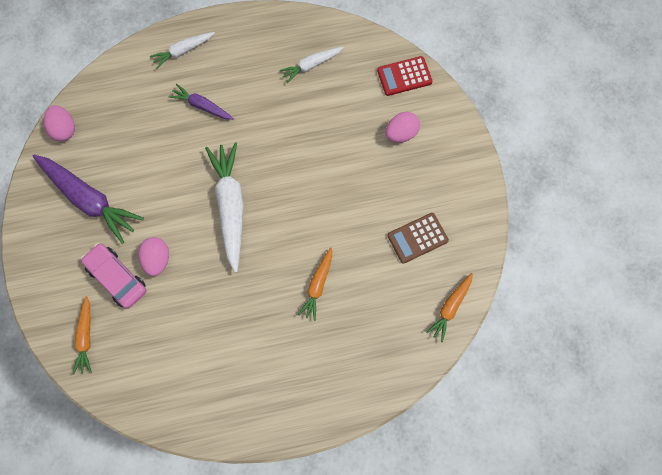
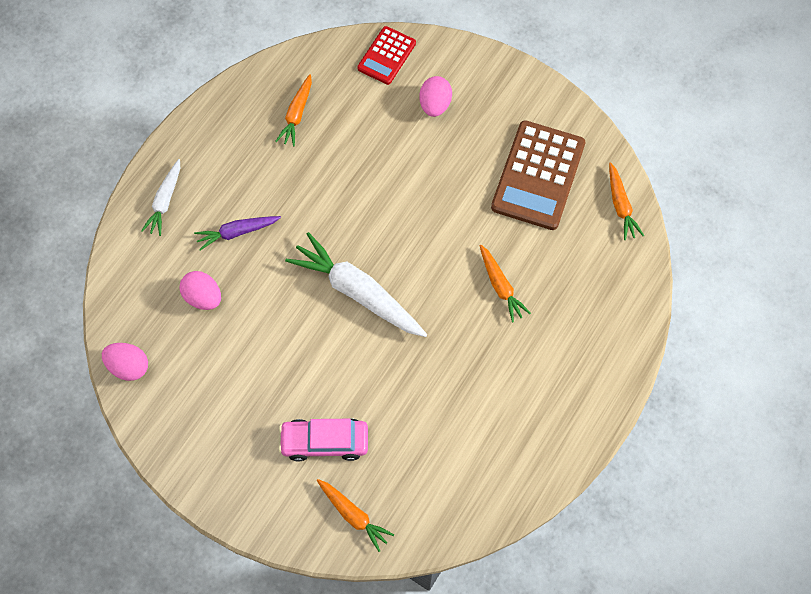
camera: 45 degrees left, 5 degrees down
purple carrot [33,155,144,244] -> none
pink egg [138,237,169,276] -> pink egg moved to [180,271,221,310]
white carrot [279,47,344,83] -> orange carrot [275,74,312,146]
brown calculator [387,213,449,264] -> brown calculator [491,120,586,230], size x1.76

